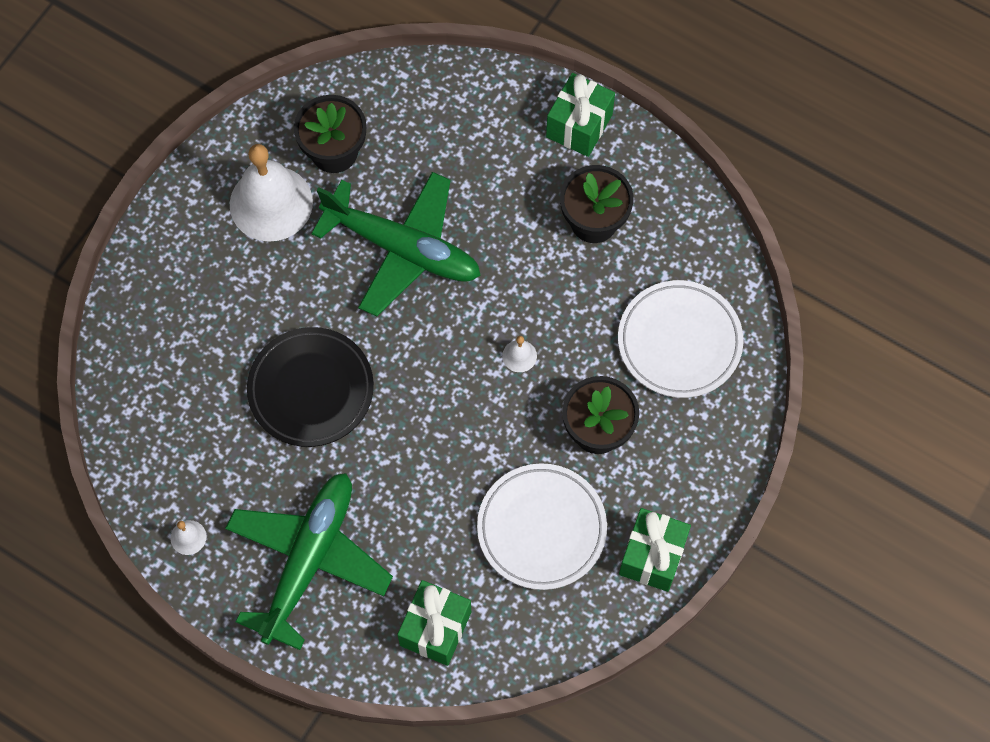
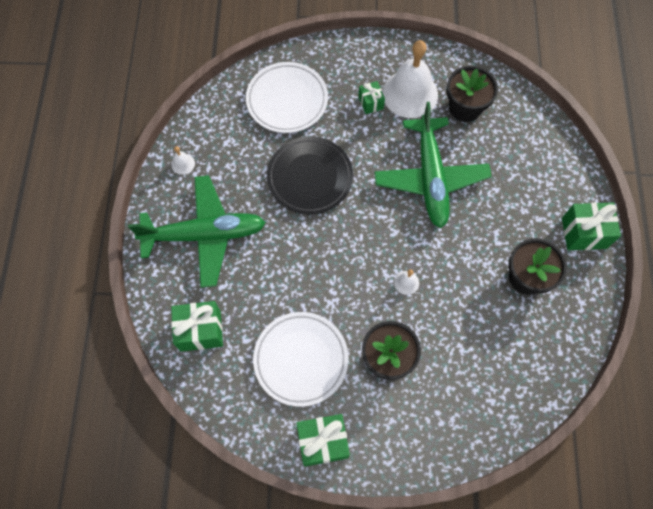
camera: 60 degrees right, 0 degrees up
white plate [618,280,743,398] -> white plate moved to [246,62,328,133]
none -> green gift [358,81,385,114]

